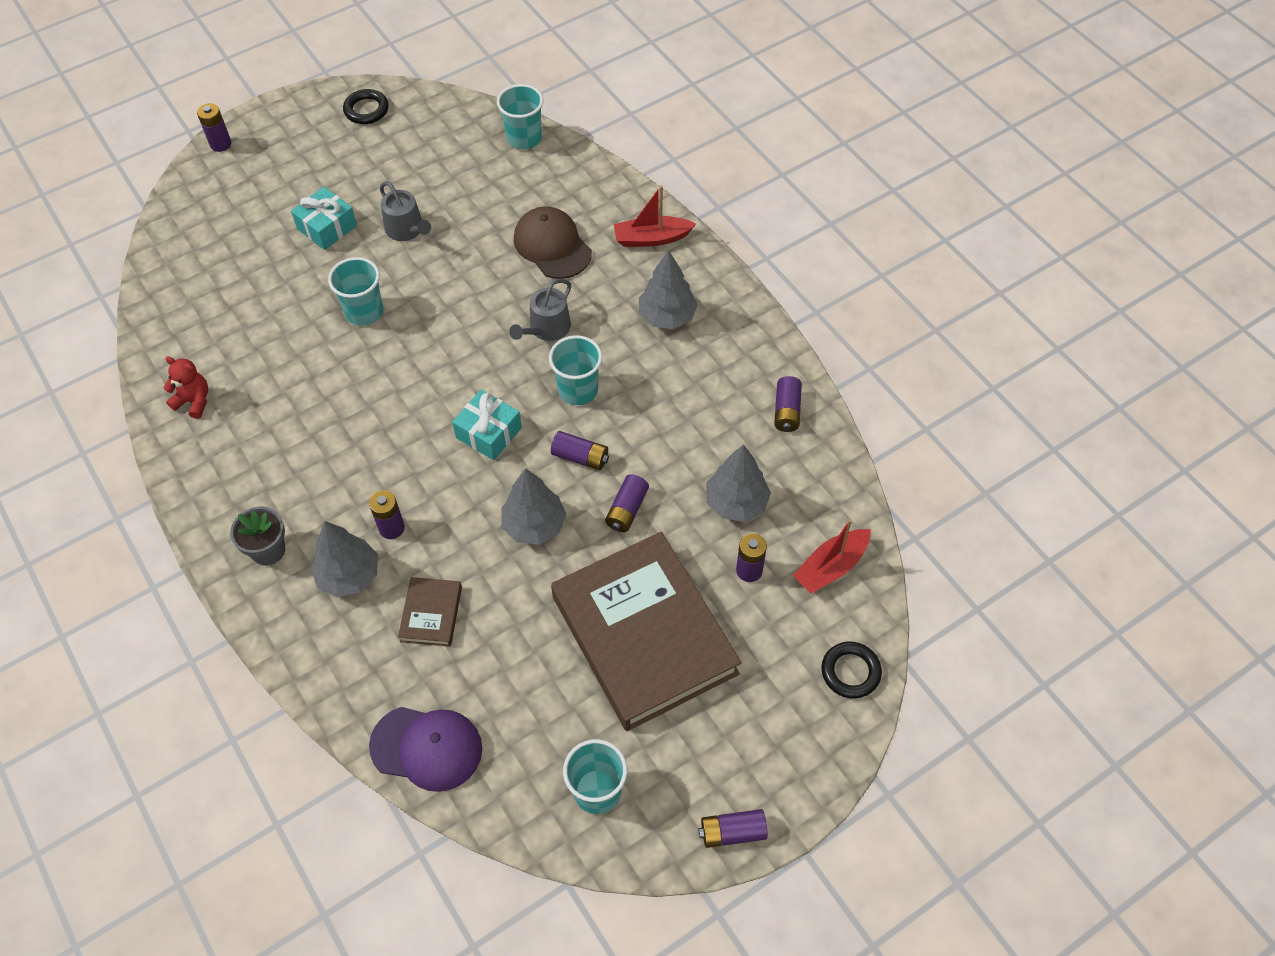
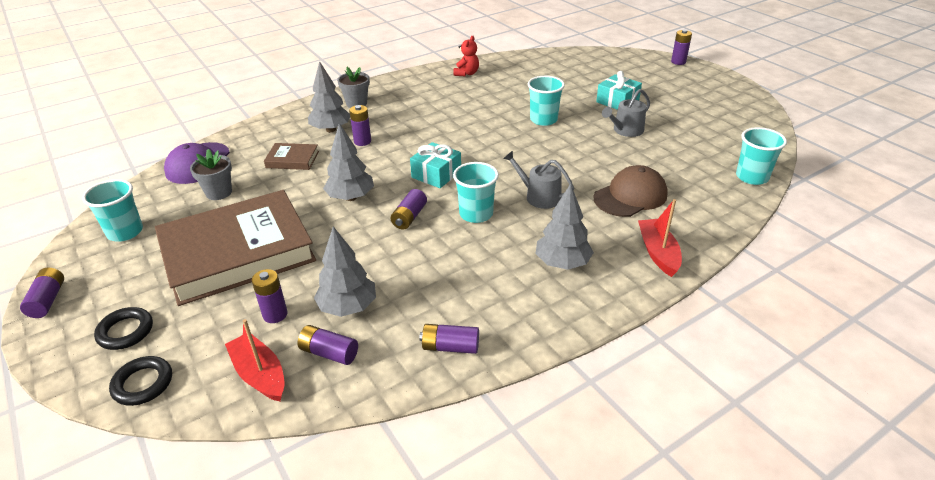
camera: 90 degrees right, 20 degrees down
black ring [343,89,389,124] -> black ring moved to [94,307,153,350]
purple battery [605,474,649,532] -> purple battery moved to [298,325,358,365]
none -> grey flower pot [190,149,232,200]

